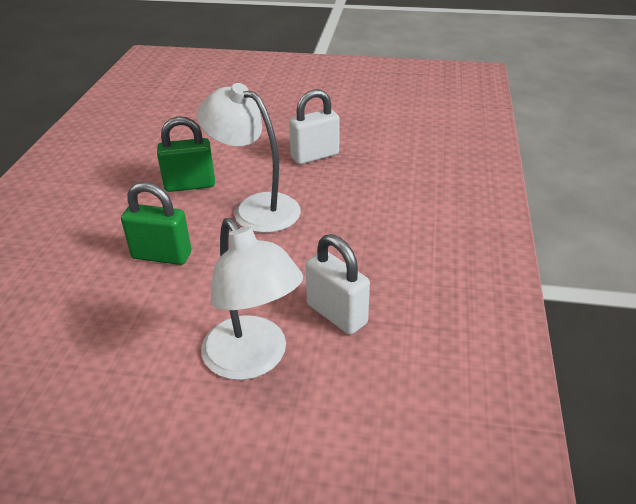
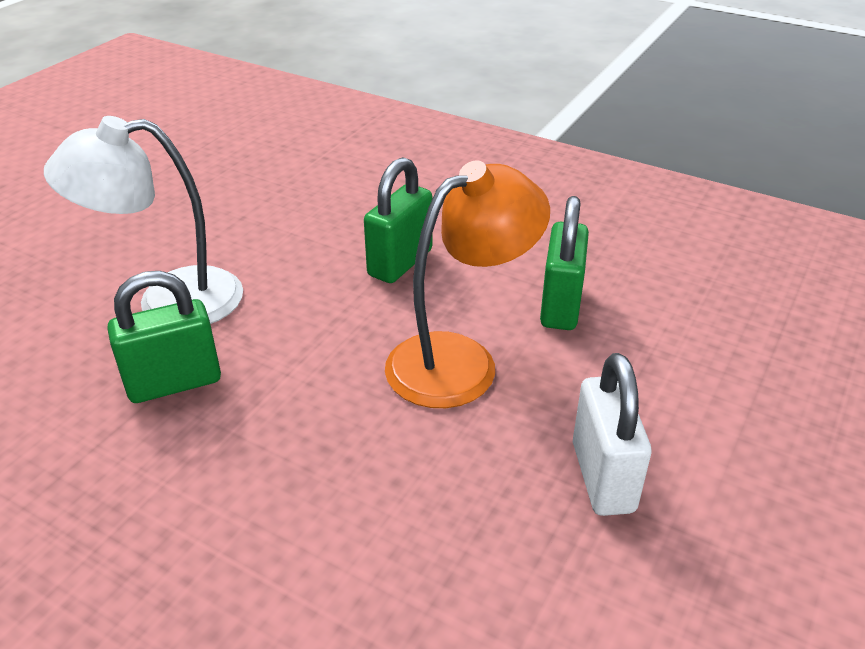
camera: 110 degrees right, 0 degrees up
white lamp [197,83,301,233] -> orange lamp [385,161,550,408]
white padlock [305,234,370,334] -> green padlock [107,271,221,403]

